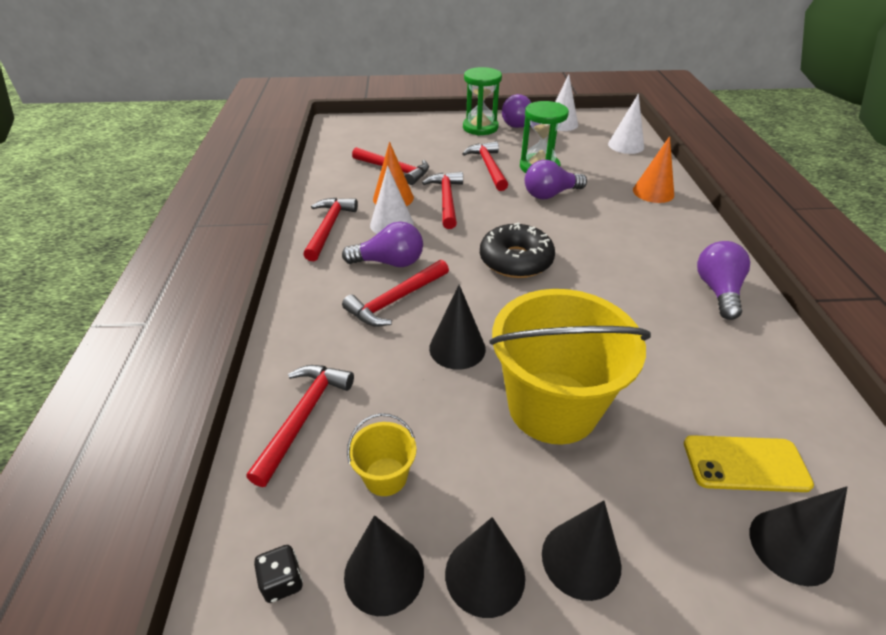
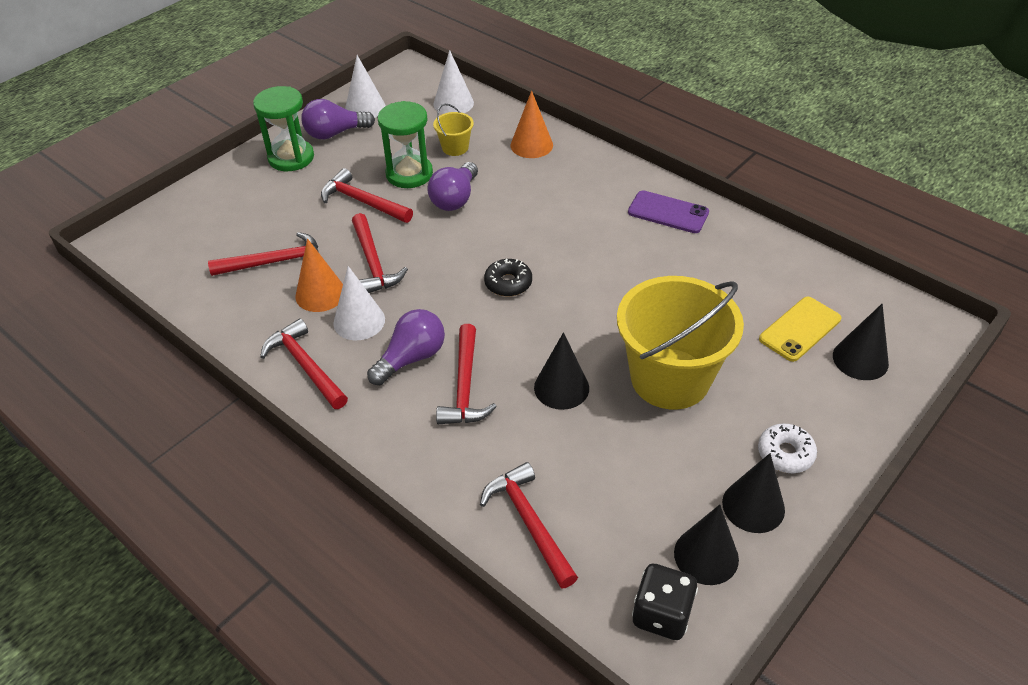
camera: 45 degrees left, 5 degrees up
black dice [254,545,303,603] -> black dice [632,564,698,640], size x1.69
yellow bucket [347,413,416,496] -> yellow bucket moved to [433,104,474,156]
red hammer [422,172,463,229] -> red hammer turned 150 degrees counterclockwise [352,213,408,293]
black donut [480,223,555,278] -> black donut [484,259,532,297], size x0.62
black cone [542,500,621,601] -> white donut [758,424,817,473]
purple light bulb [697,241,750,320] -> purple phone [628,190,709,233]

